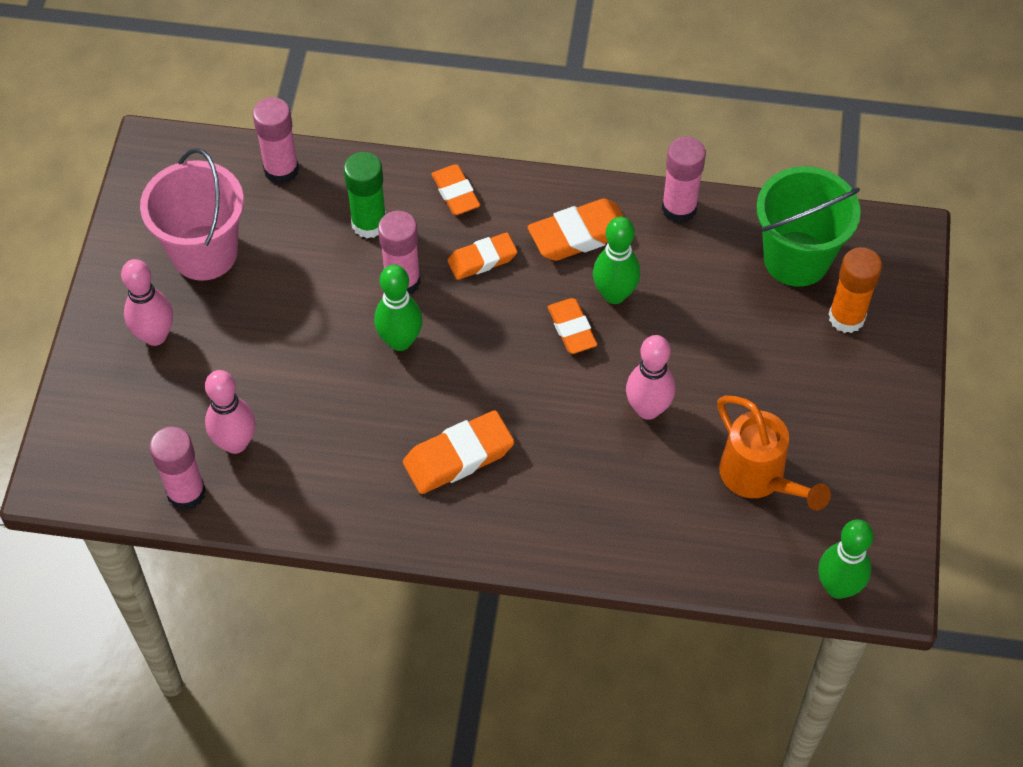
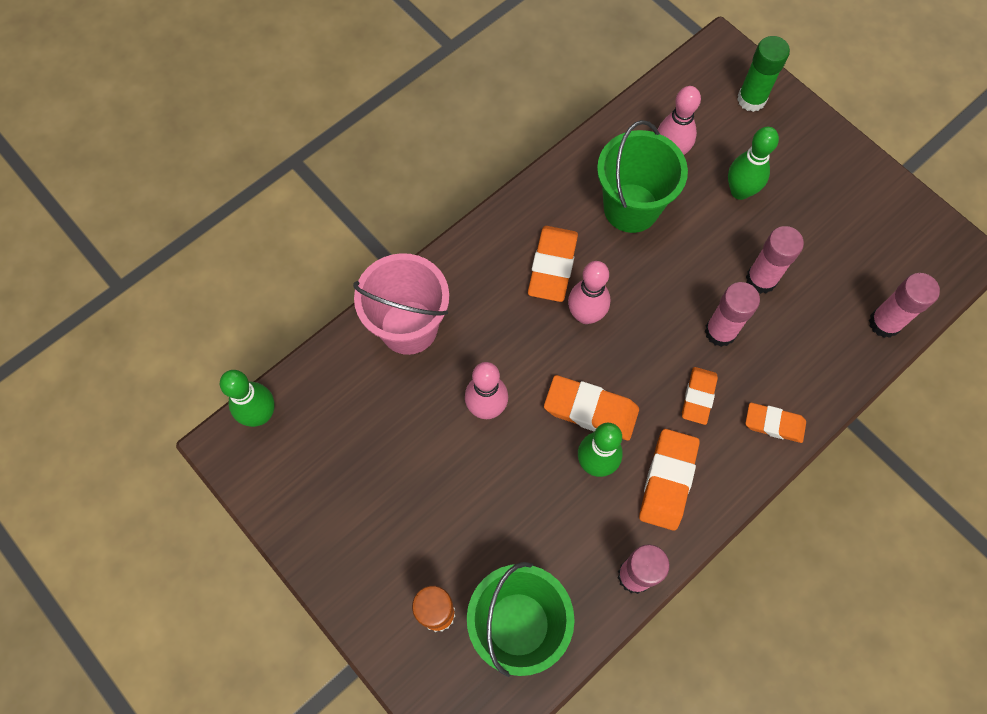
camera: 130 degrees right, 10 degrees up
pink bowling pin [121,259,173,346] -> pink bowling pin moved to [568,261,610,324]
pink bucket [140,148,244,281] -> pink bucket moved to [353,253,449,355]
pink glue stick [150,427,206,510] -> pink glue stick moved to [746,226,804,294]
green glue stick [344,152,386,238] -> green glue stick moved to [737,36,790,112]
green bowling pin [374,265,423,351] -> green bowling pin moved to [728,127,779,200]
orange eraser [548,298,597,354] -> orange eraser [544,375,639,441], size x1.51
orange watering can [717,396,831,511] -> none
none -> green bucket [597,120,688,233]

